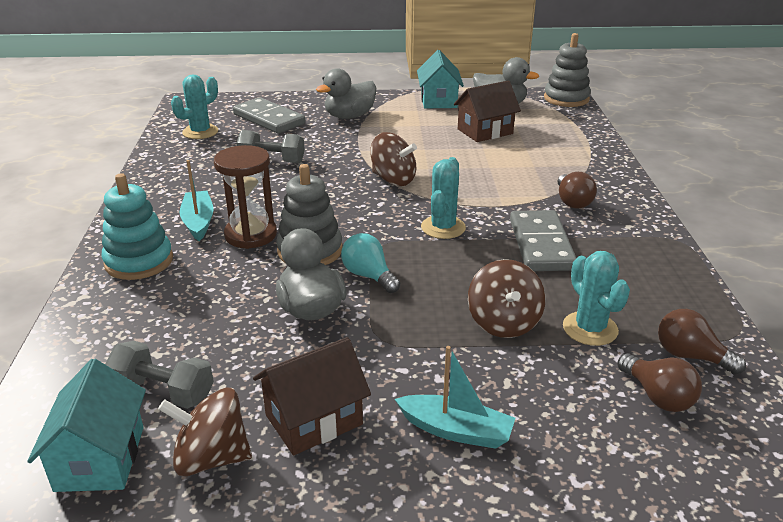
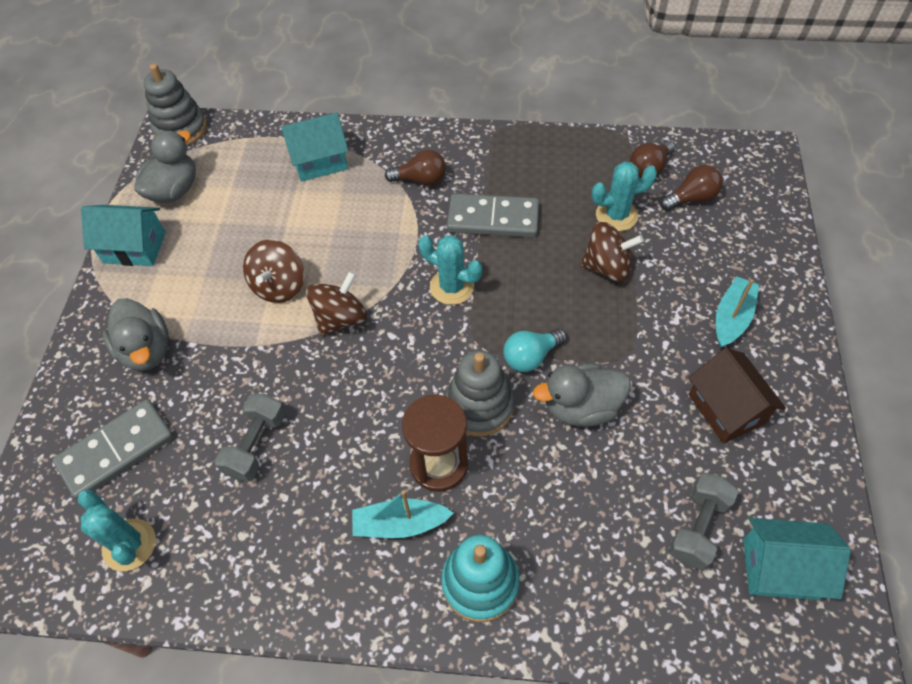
camera: 80 degrees left, 25 degrees up
brown spinning top [158,388,252,476] -> brown spinning top moved to [243,240,304,303]
brown house [454,80,521,142] -> none
none -> turquoise house [281,112,348,182]

